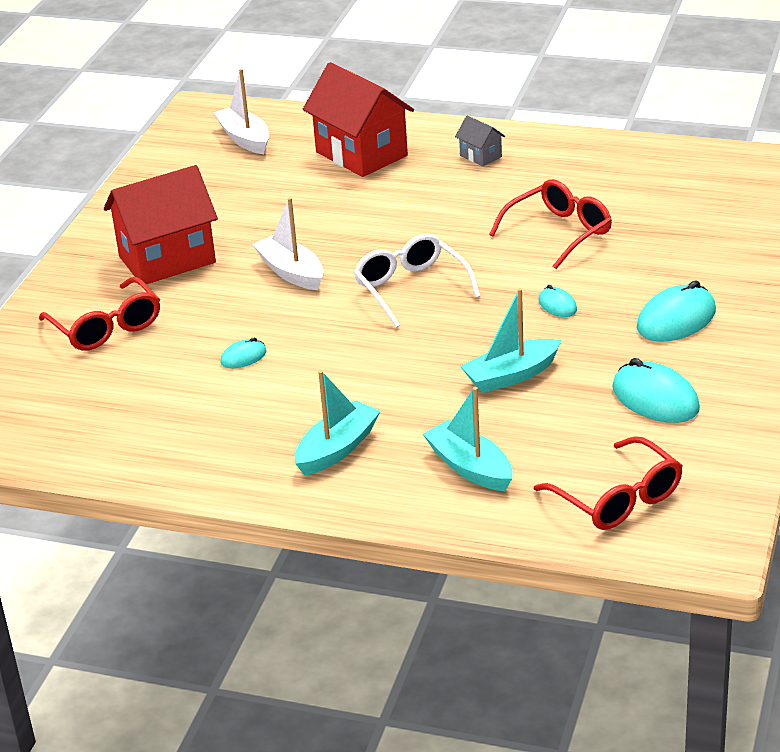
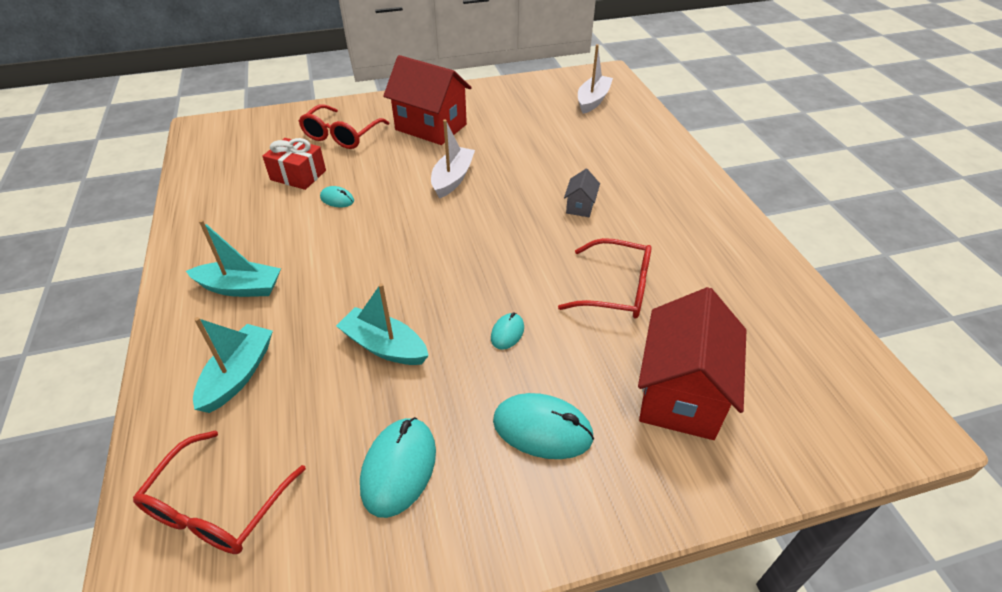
camera: 55 degrees right, 10 degrees up
red house [303,62,414,177] -> red house moved to [638,287,747,440]
white glasses [354,233,481,328] -> none
grey house [455,116,505,166] -> grey house moved to [564,169,600,217]
none -> red gift [263,138,326,190]

